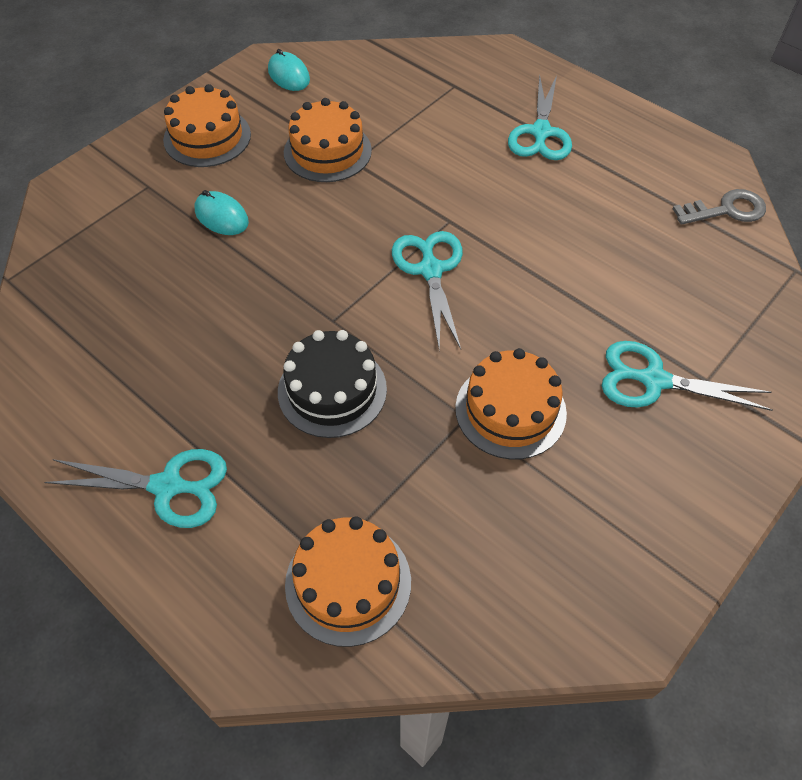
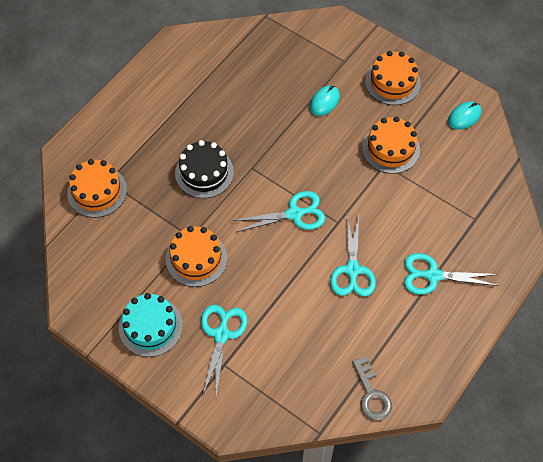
camera: 85 degrees right, 5 degrees up
turquoise scissors [44,449,227,528] -> turquoise scissors moved to [330,213,376,297]
none -> turquoise cake [119,293,183,357]

